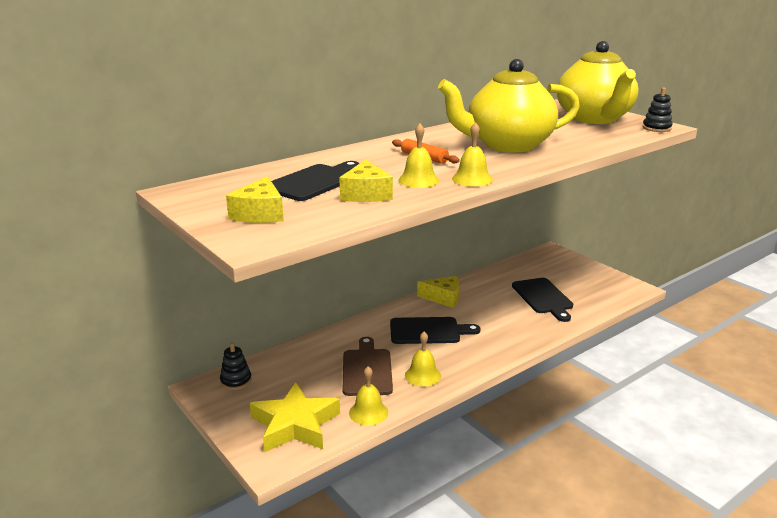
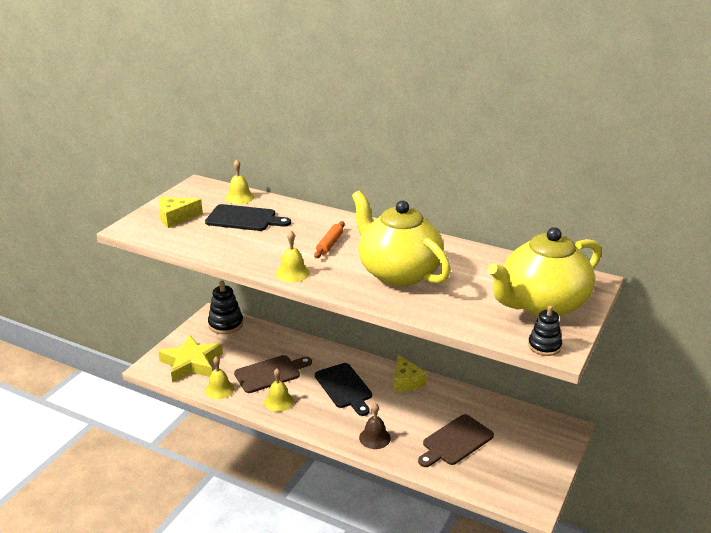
camera: 65 degrees right, 5 degrees up
black stacking toy [220,342,252,390] -> black stacking toy [208,281,243,334], size x1.59
yellow cheese [339,160,393,202] -> none
yellow bell [398,123,439,188] -> yellow bell moved to [225,159,254,204]
black cutting board [512,278,573,322] -> brown cutting board [418,414,494,467]
none -> brown bell [359,403,391,449]

